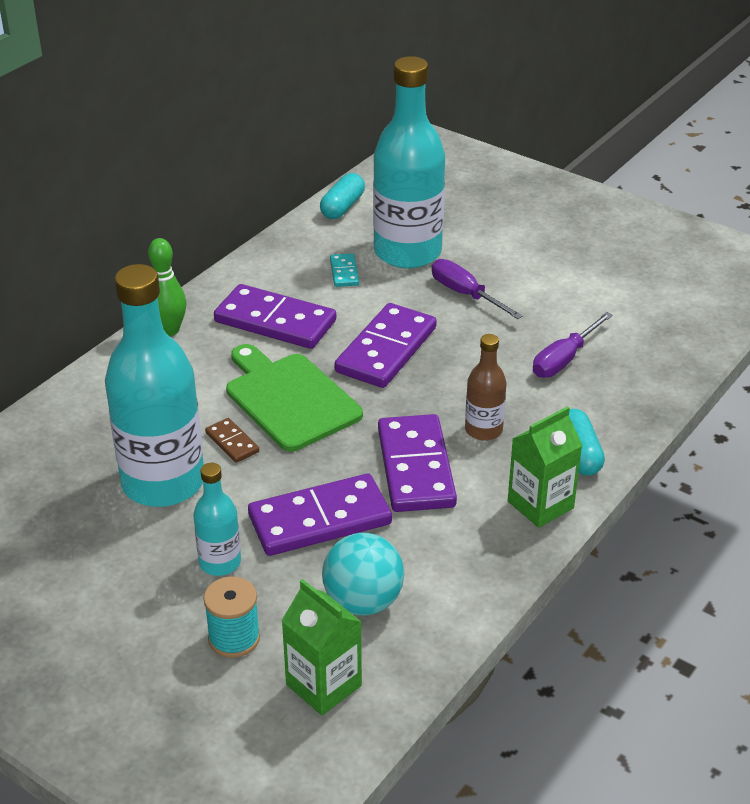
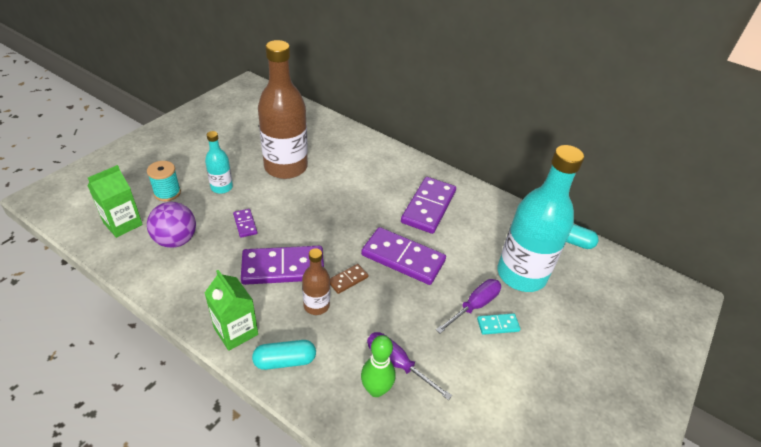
camera: 85 degrees right, 5 degrees up
turquoise bottle [105,264,204,507] -> brown bottle [258,40,308,179]
green bowling pin [148,238,186,336] -> green bowling pin moved to [361,335,395,397]
brown domino [205,418,259,463] -> brown domino moved to [330,264,368,294]
green cutting board [226,344,363,451] -> none
purple domino [248,473,392,556] -> purple domino [233,209,257,238], size x0.47
turquoise ball [322,533,404,616] -> purple ball [147,202,196,248]
turquoise domino [330,253,359,287] -> turquoise domino moved to [477,313,521,335]

